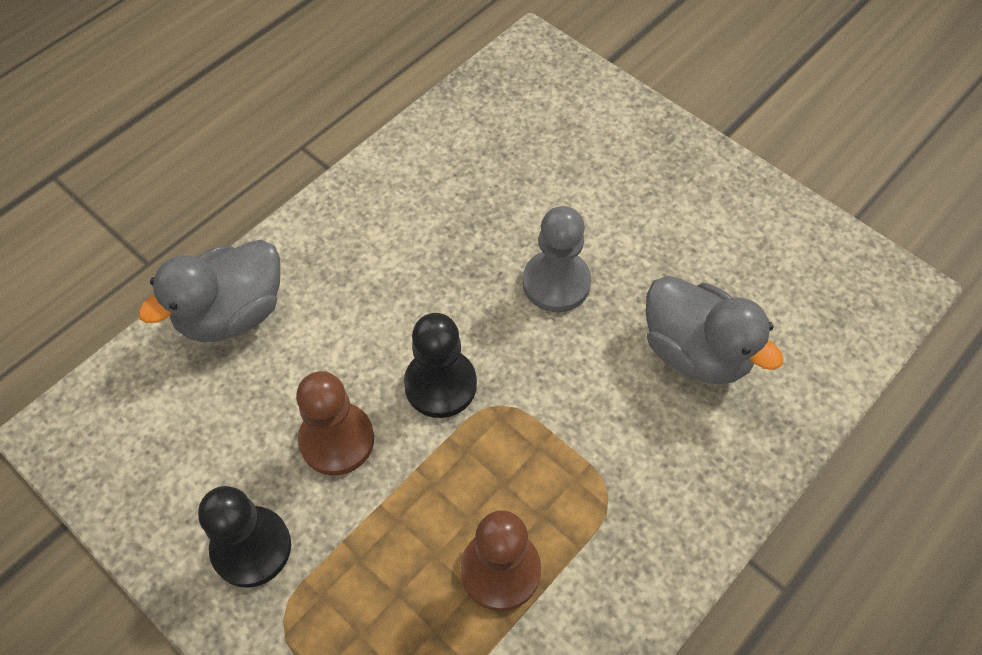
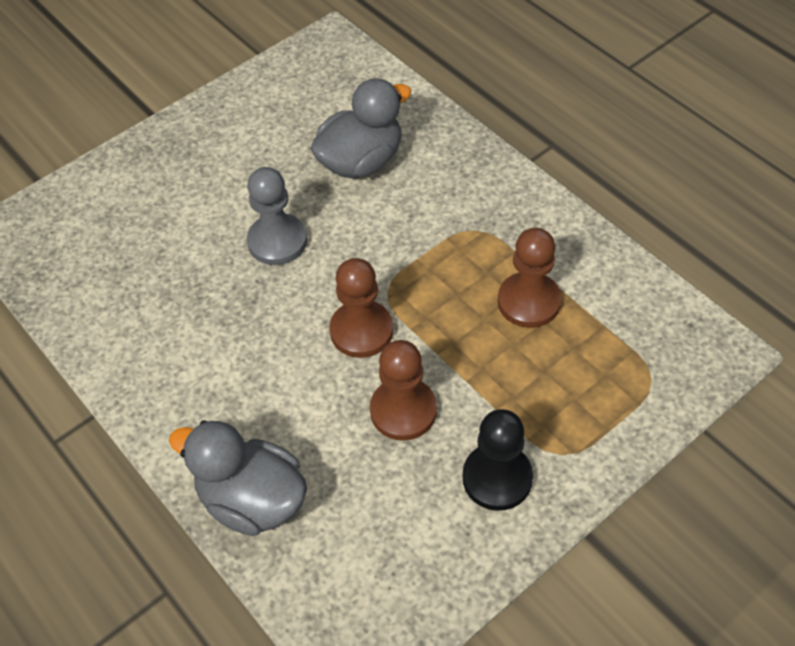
camera: 80 degrees left, 5 degrees down
grey duck [138,240,280,342] -> grey duck turned 150 degrees clockwise [169,420,307,536]
black pawn [404,313,477,418] -> brown pawn [330,258,393,358]

